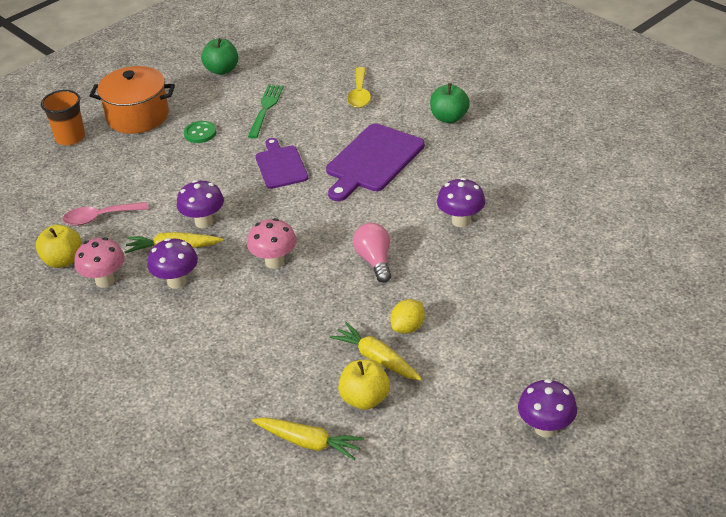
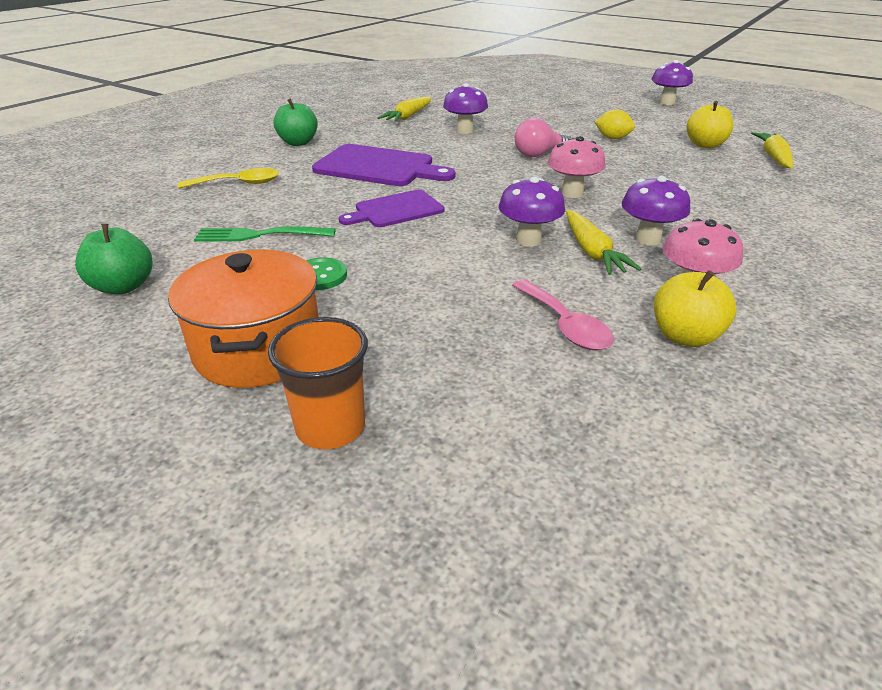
camera: 105 degrees left, 5 degrees down
yellow carrot [329,322,422,380] -> yellow carrot moved to [378,97,431,122]

